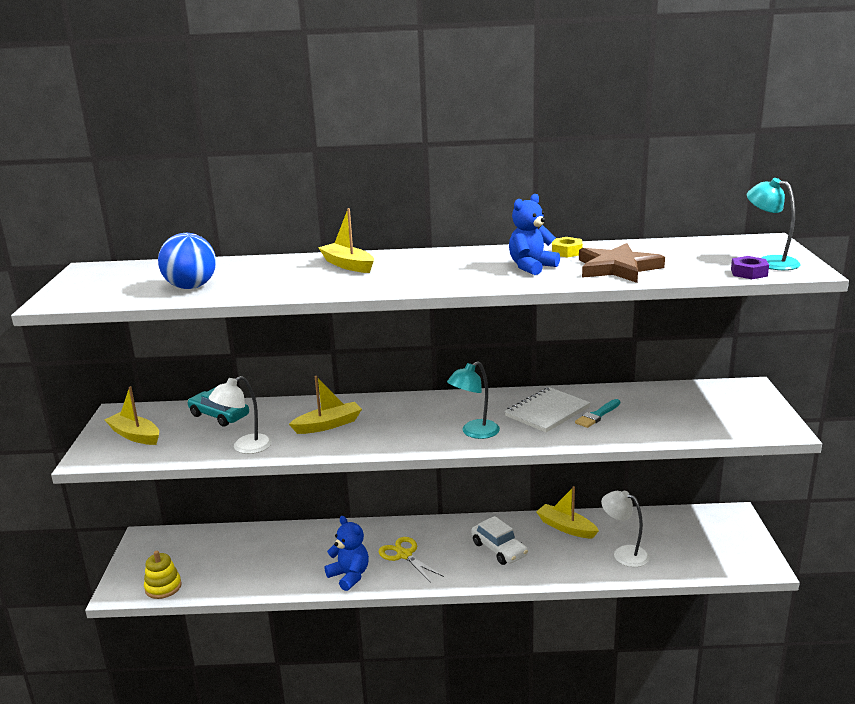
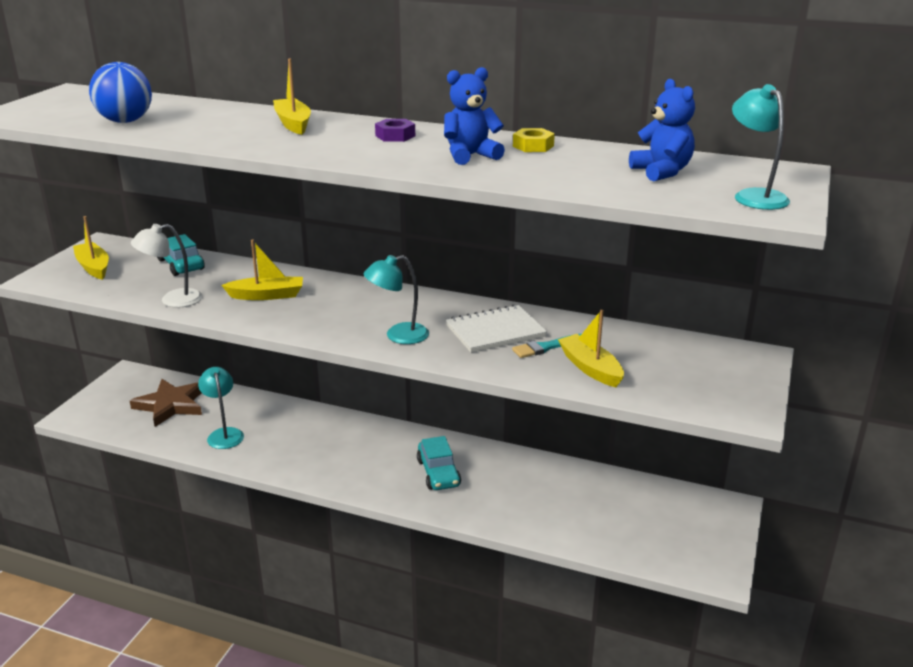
camera: 20 degrees right, 5 degrees up
yellow stacking toy [144,551,182,599] -> none
blue teddy bear [324,516,369,591] -> blue teddy bear moved to [629,79,695,181]
yellow scissors [379,537,444,583] -> none
white car [471,516,528,565] -> turquoise car [417,436,461,490]
yellow boat [536,486,599,539] -> yellow boat moved to [558,310,624,387]
brown star [579,243,665,283] -> brown star moved to [130,379,202,427]
white lamp [601,491,650,567] -> none
purple nut [731,256,769,279] -> purple nut moved to [375,119,415,142]
none -> turquoise lamp [198,367,244,449]

